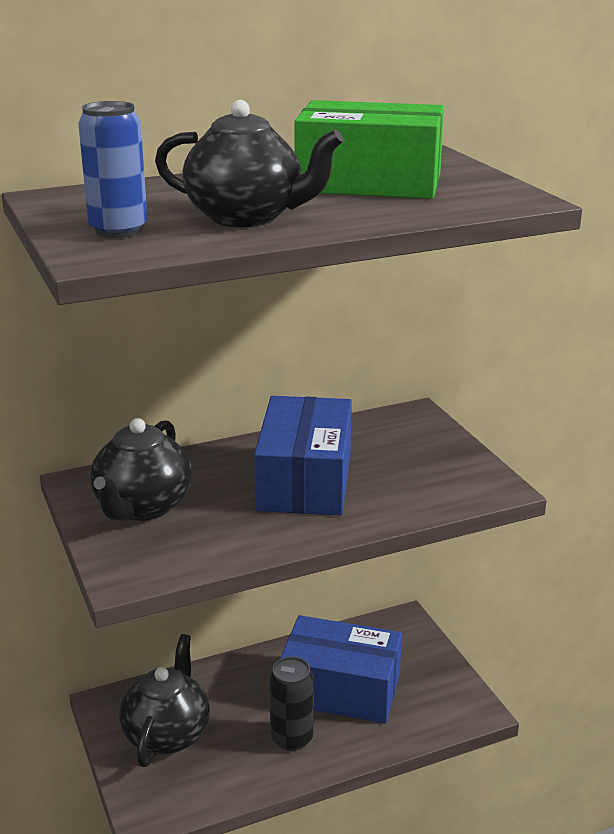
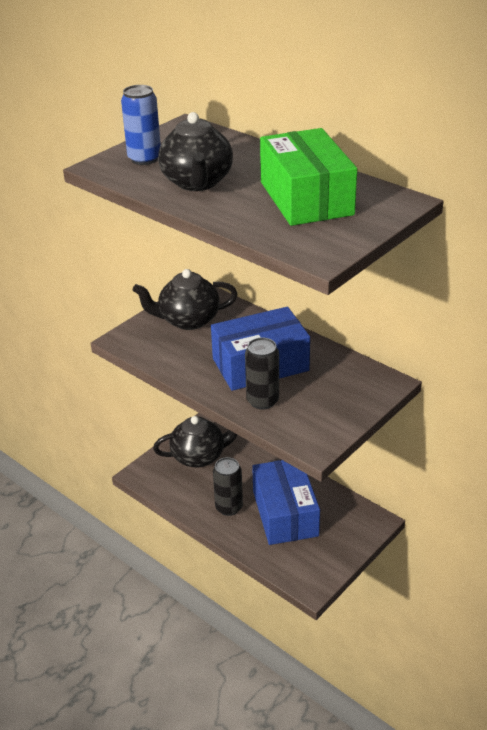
camera: 65 degrees right, 10 degrees up
none -> black can [245,338,279,410]

